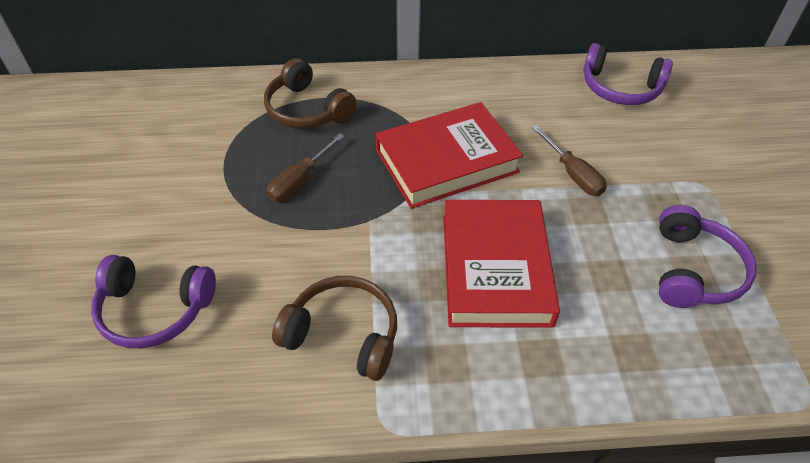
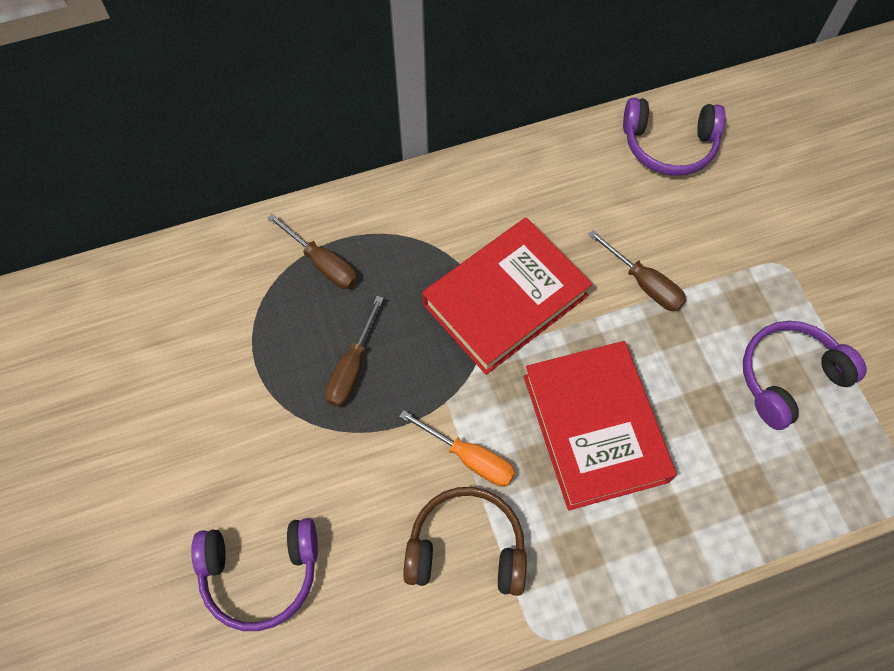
camera: 15 degrees left, 15 degrees up
brown headphones [264,58,357,129] -> brown screwdriver [267,214,358,289]
purple headphones [659,205,757,308] -> purple headphones turned 120 degrees counterclockwise [743,321,867,430]
none -> orange screwdriver [399,410,515,487]

